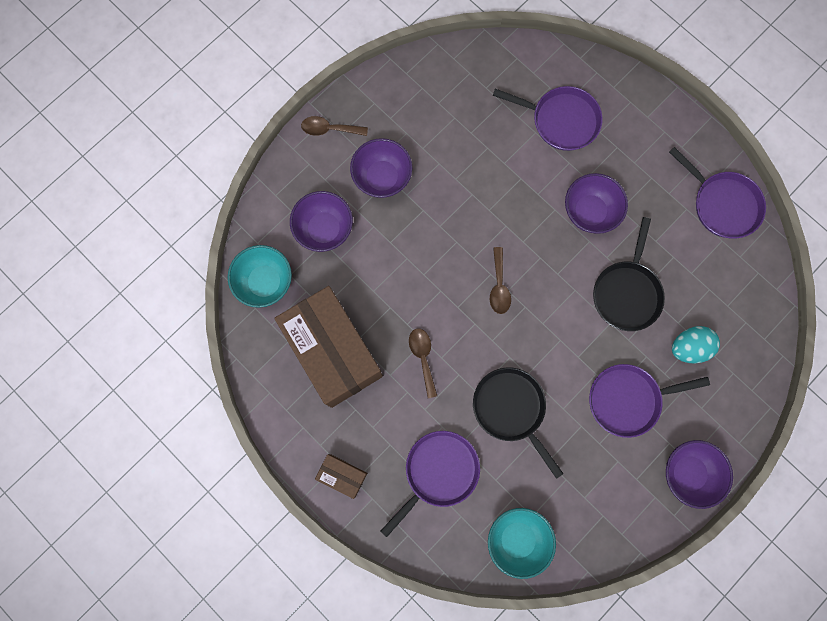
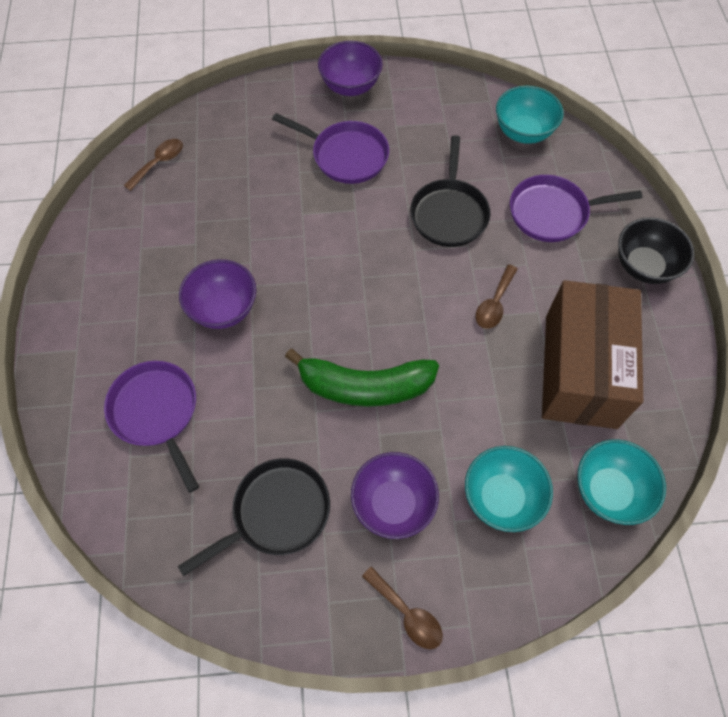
camera: 140 degrees left, 15 degrees down
purple bowl [290,191,353,252] -> turquoise bowl [465,446,553,532]
brown box [315,454,367,499] -> black bowl [618,217,695,284]
brown spoon [490,247,511,314] -> brown spoon moved to [124,139,183,191]
black pan [593,217,665,331] -> black pan moved to [178,458,330,577]
purple pan [669,147,766,238] -> none
turquoise egg [672,326,720,364] -> none
none -> green banana [285,349,439,406]

